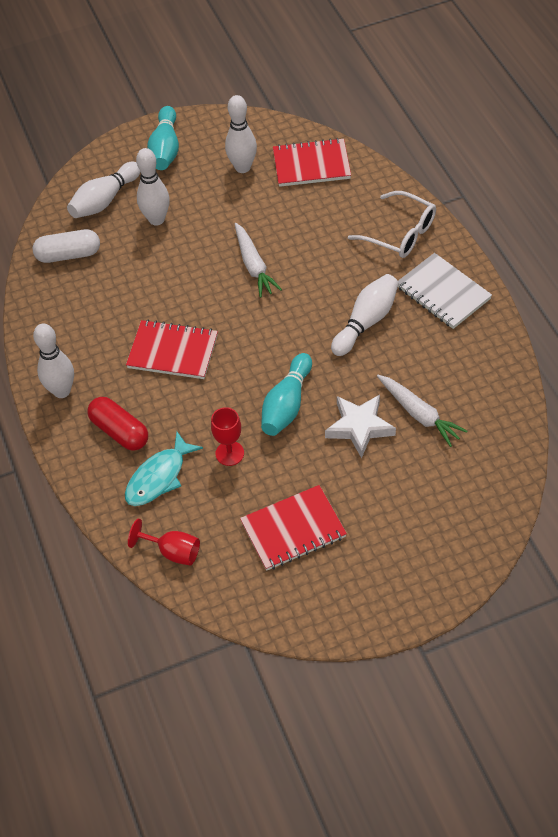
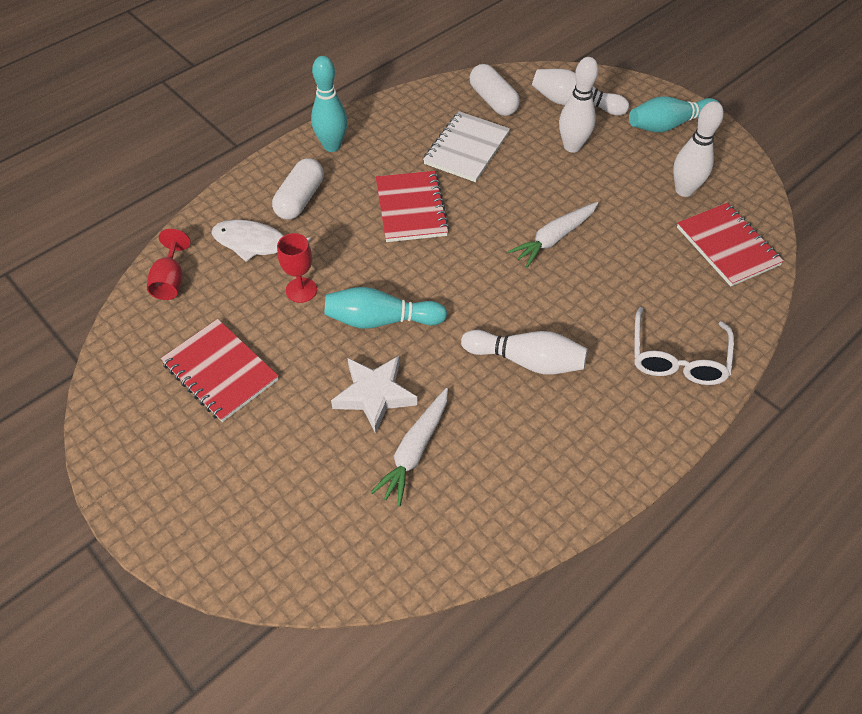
camera: 65 degrees right, 0 degrees up
white bowling pin [33,324,74,398] -> turquoise bowling pin [311,56,347,152]
red capsule [87,397,148,451] -> white capsule [272,158,324,220]
turquoise fish [125,432,203,506] -> white fish [211,220,311,262]
white notebook [398,253,492,329] -> white notebook moved to [423,111,510,182]

